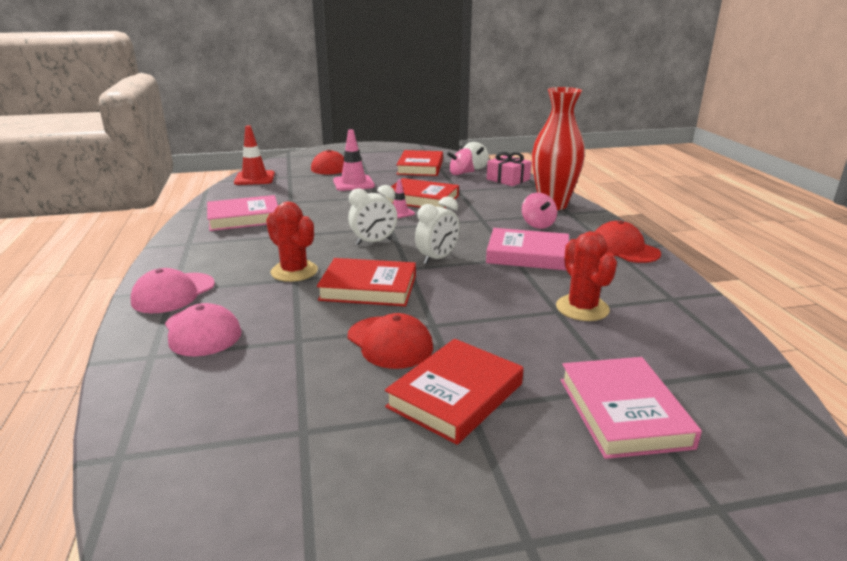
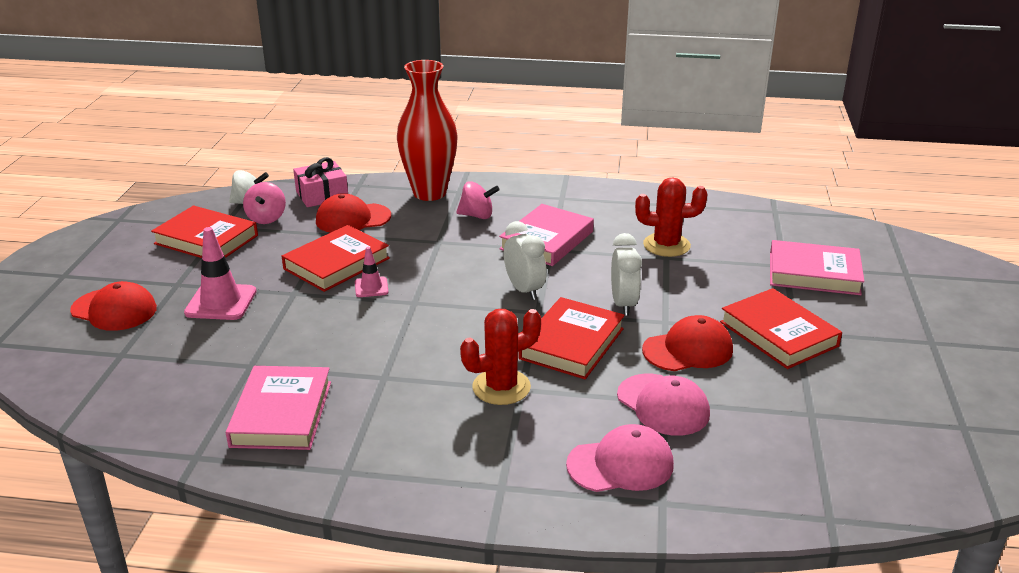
camera: 70 degrees left, 5 degrees up
pink cap [131,268,215,313] -> pink cap moved to [617,374,710,436]
red traffic cone [234,125,275,185] -> none
white clock [348,185,397,245] -> white clock moved to [611,233,642,316]
red cap [595,220,661,263] -> red cap moved to [316,193,391,233]

